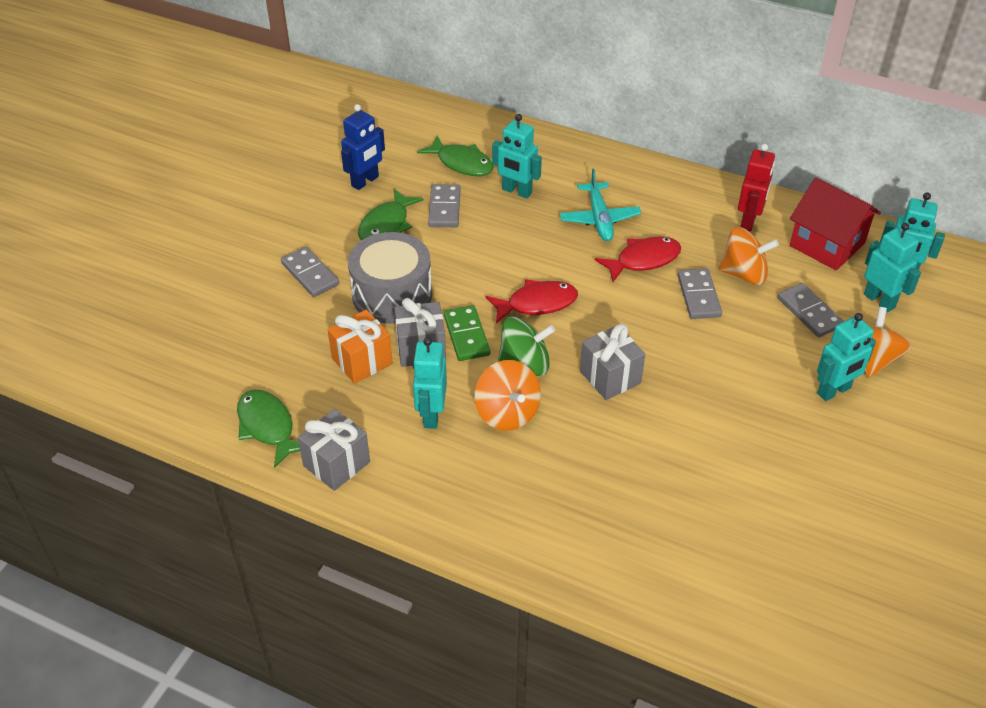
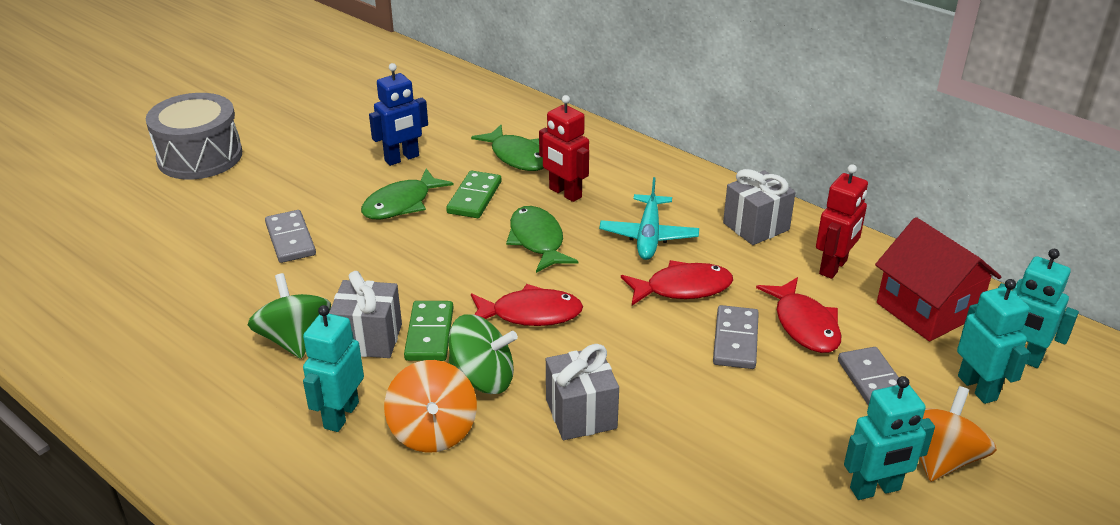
camera: 15 degrees right, 10 degrees down
green fish [237,390,300,468] -> green fish moved to [506,206,578,273]
grey gift [298,409,370,491] -> grey gift moved to [723,169,796,245]
orange gift [327,310,393,384] -> green spinning top [248,273,331,359]
grey drum [348,232,432,324] -> grey drum moved to [146,93,242,180]
grey domino [428,184,461,227] -> green domino [446,171,501,218]
turquoise robot [492,114,542,199] -> red robot [539,95,589,202]
orange spinning top [719,227,779,285] -> red fish [756,277,841,353]

